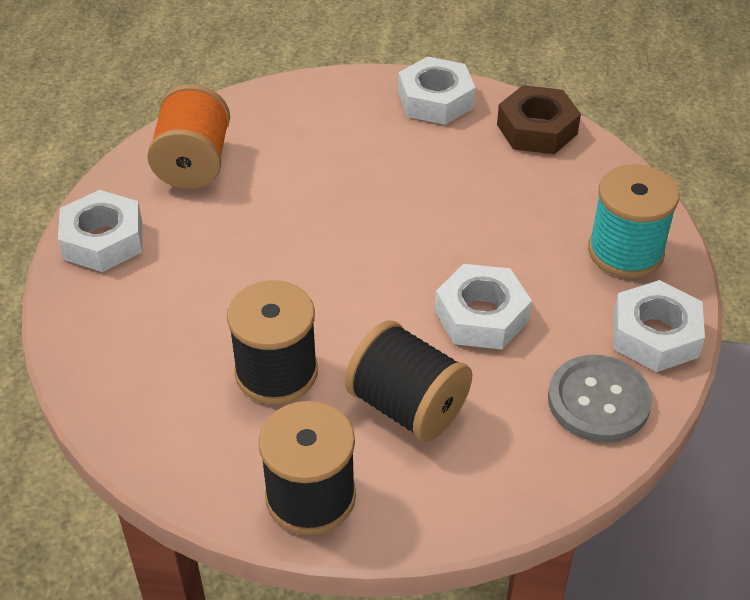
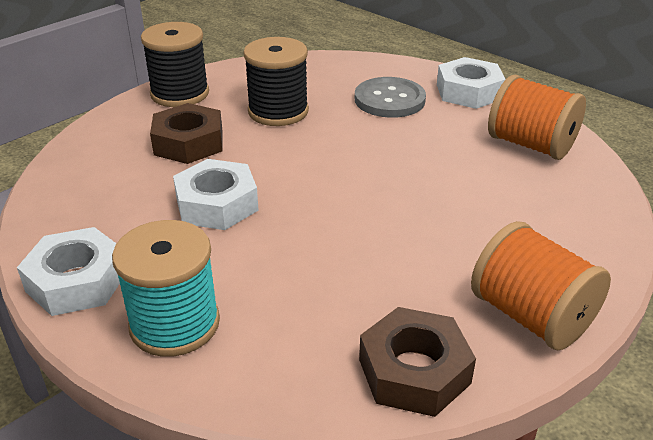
camera: 125 degrees right, 10 degrees down
black spool [345,320,472,442] -> brown nut [150,103,223,164]
white nut [398,56,475,125] -> orange spool [471,221,611,351]
grey button [548,355,652,442] -> grey button moved to [355,77,426,118]

